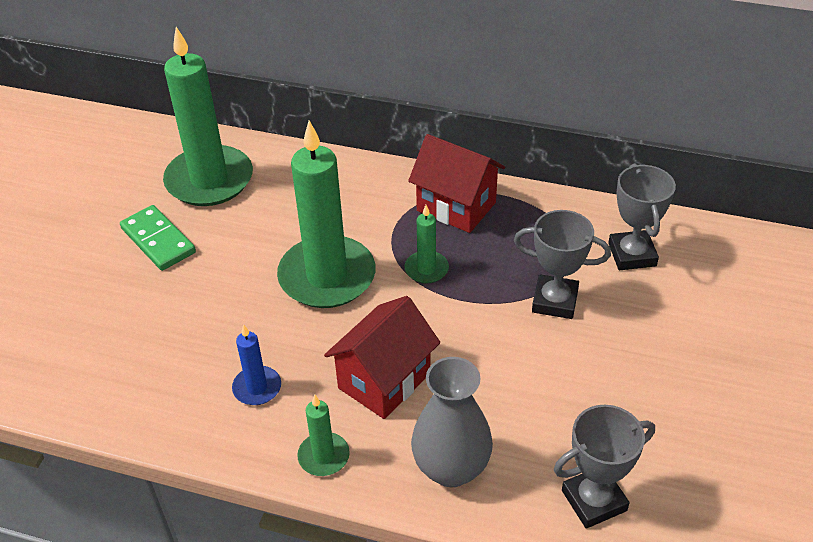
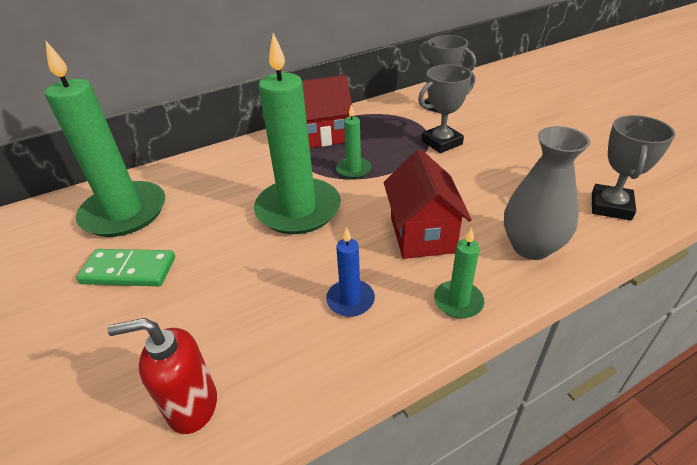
camera: 45 degrees left, 5 degrees down
none -> red soap dispenser [107,318,217,434]

